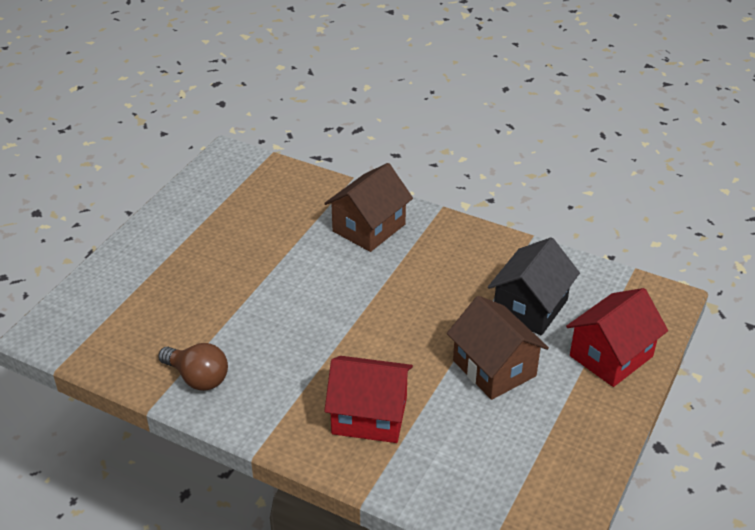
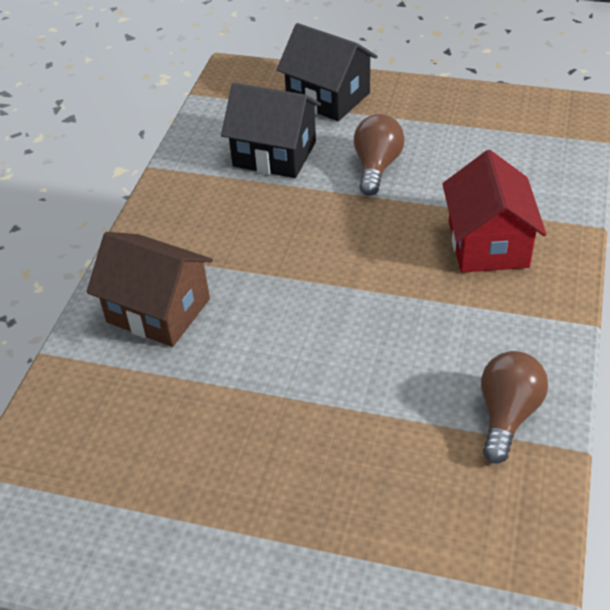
camera: 100 degrees left, 5 degrees up
brown house [447,296,549,400] -> brown light bulb [354,114,405,196]
red house [566,288,668,387] -> black house [277,23,378,121]

